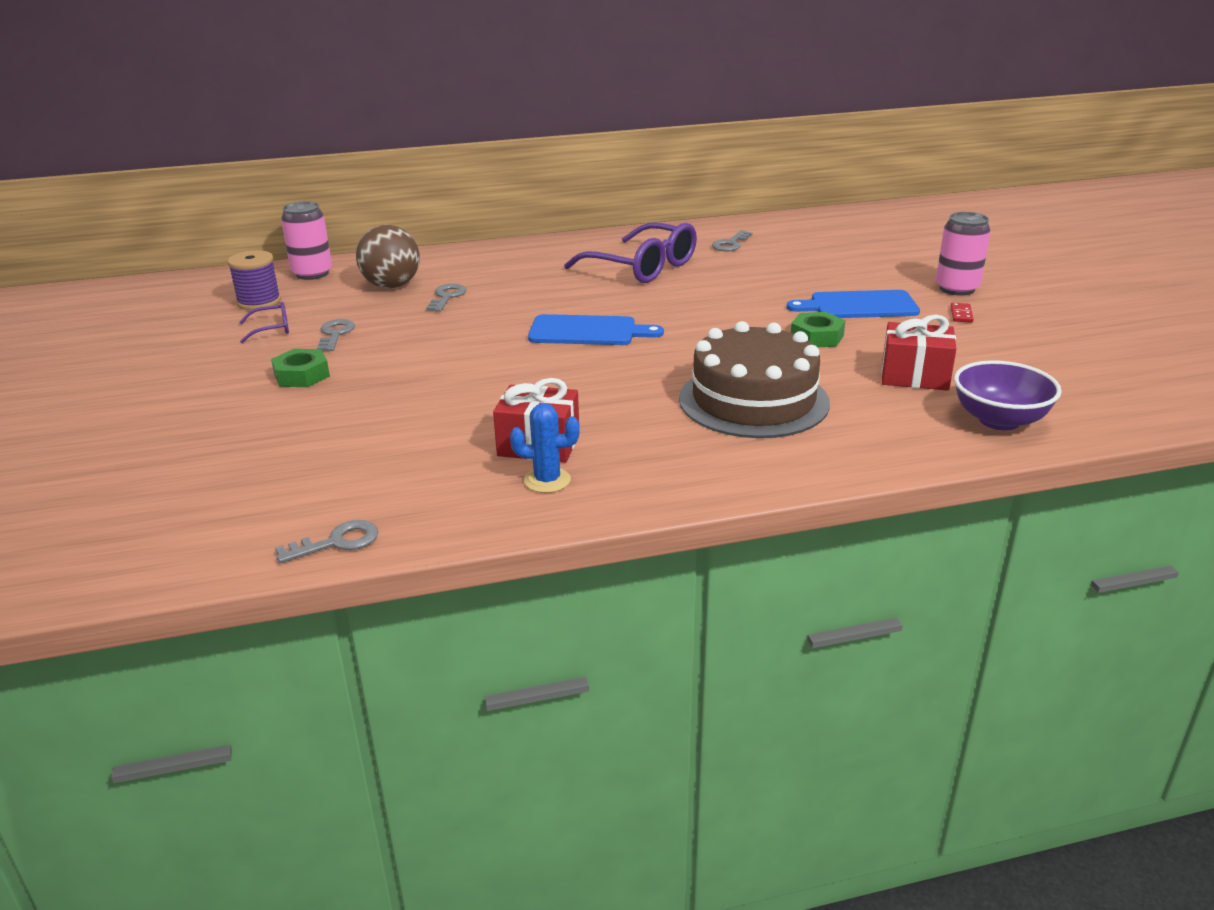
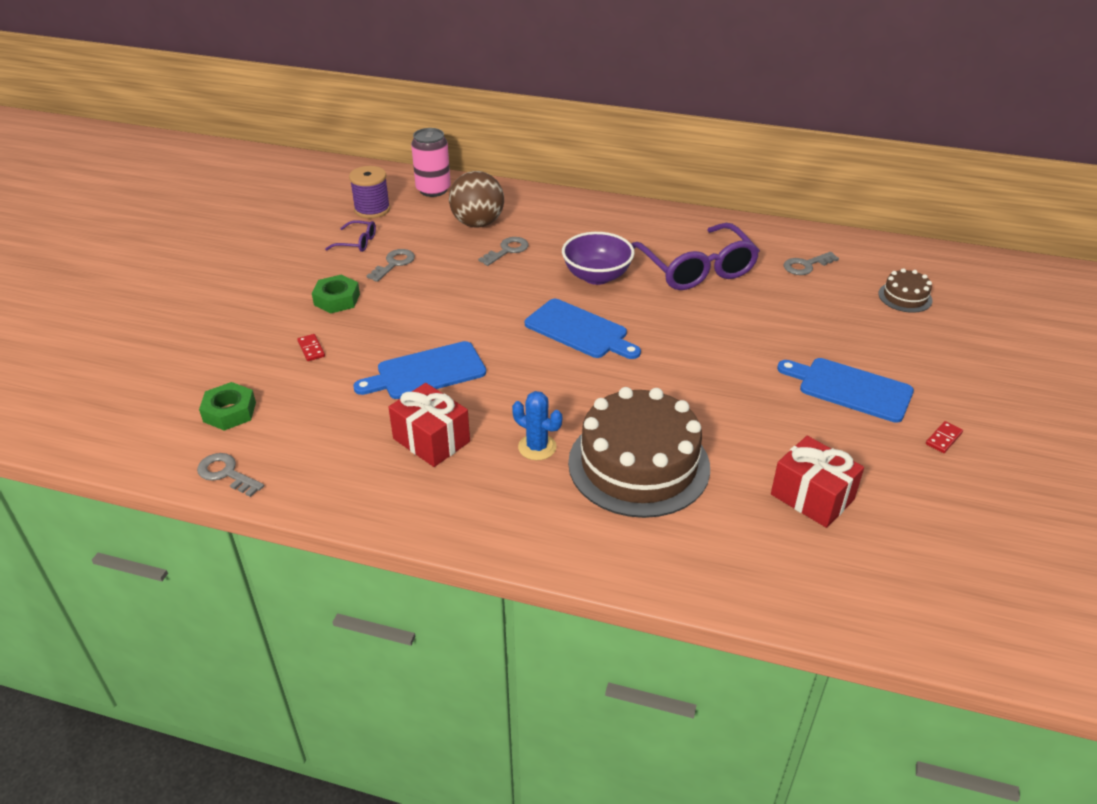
camera: 30 degrees right, 10 degrees up
grey key [275,520,379,563] -> grey key turned 150 degrees counterclockwise [197,453,264,497]
blue cactus [510,403,580,493] -> blue cactus moved to [512,391,562,460]
green nut [791,312,845,347] -> green nut moved to [199,382,256,431]
pink can [936,212,991,296] -> none
purple bowl [954,360,1062,430] -> purple bowl moved to [562,232,635,285]
none -> red domino [297,334,325,361]
none -> blue cutting board [353,341,486,399]
none -> brown cake [878,268,933,313]

